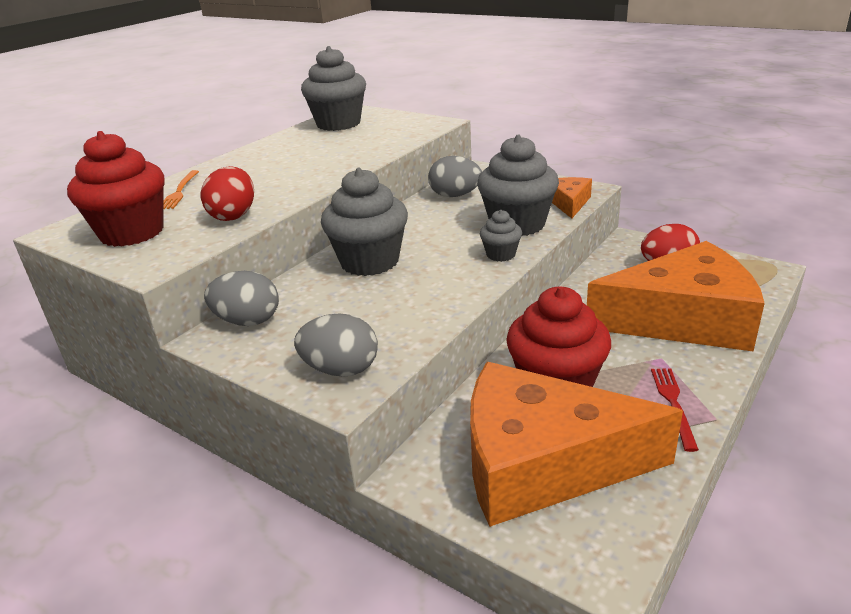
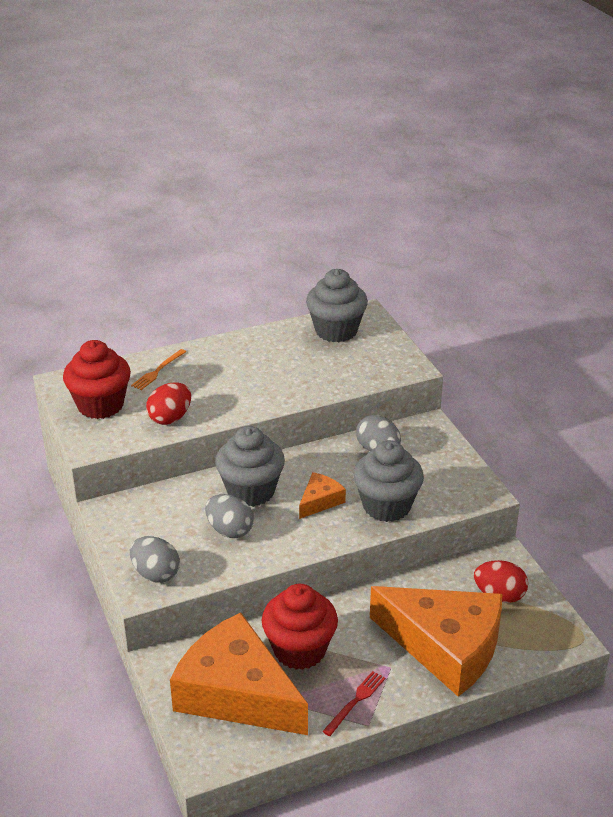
camera: 30 degrees right, 5 degrees up
grey egg [204,271,279,326] -> grey egg moved to [205,494,254,538]
grey cupcake [480,210,522,262] -> none
orange cheese [552,177,592,219] -> orange cheese moved to [299,472,346,519]

